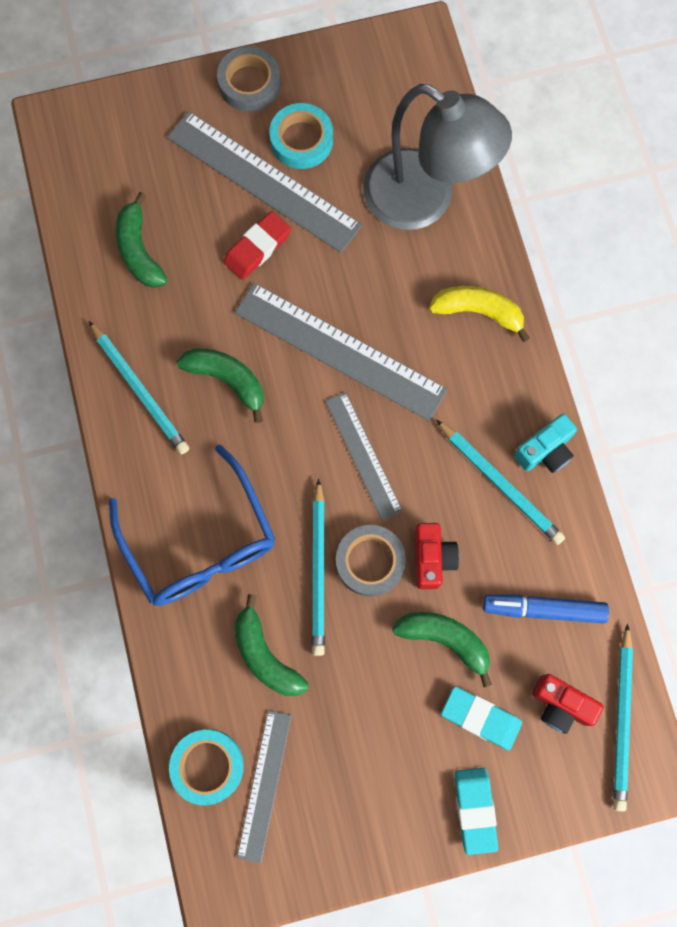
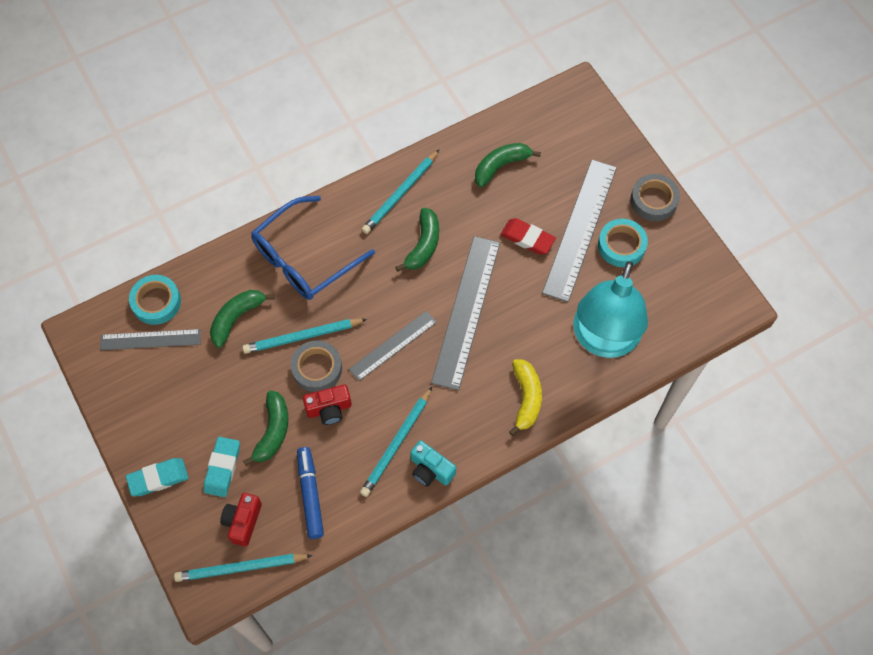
camera: 75 degrees right, 10 degrees down
grey lamp [363,84,512,230] -> turquoise lamp [573,261,648,358]

